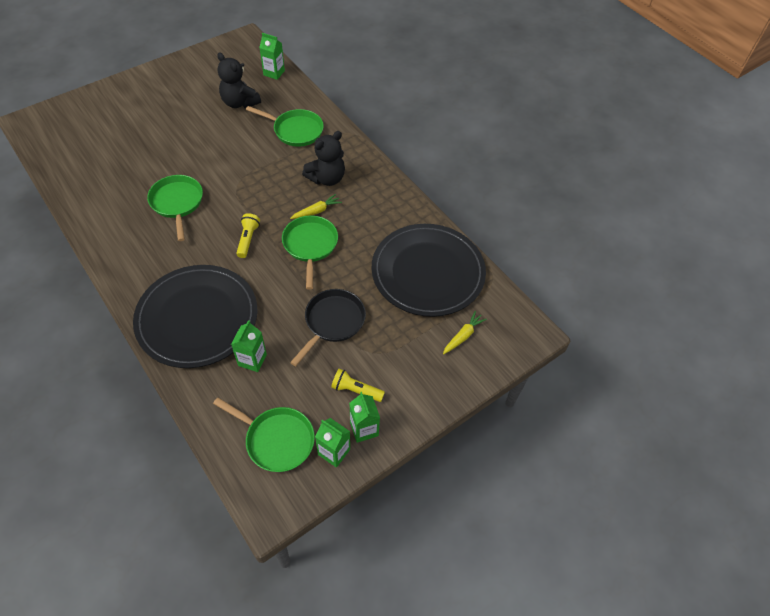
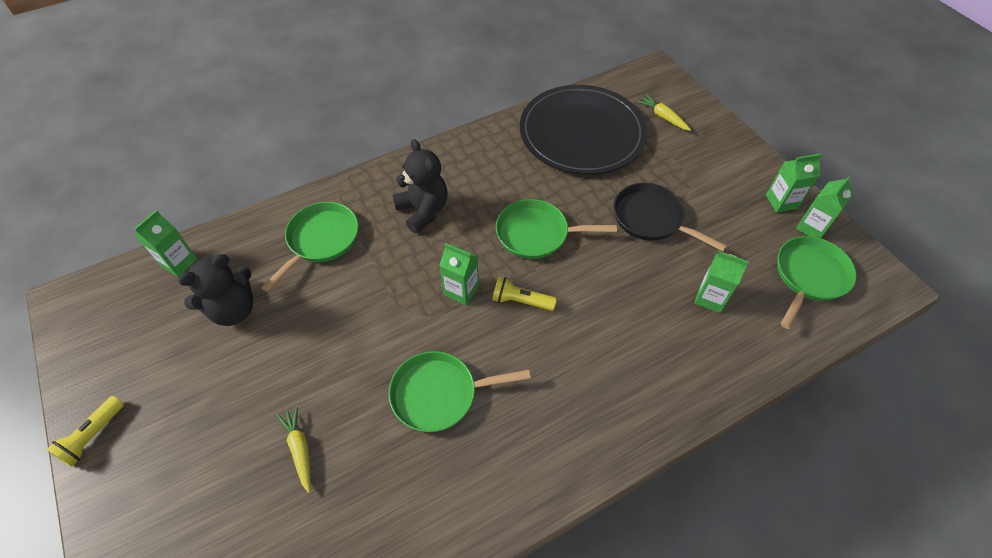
camera: 80 degrees left, 0 degrees up
black plate [133,265,257,368] -> none
yellow carrot [290,194,342,219] -> yellow carrot moved to [276,406,311,493]
yellow flashlight [331,369,385,402] -> yellow flashlight moved to [46,396,124,467]
none -> green carton [439,243,479,305]

